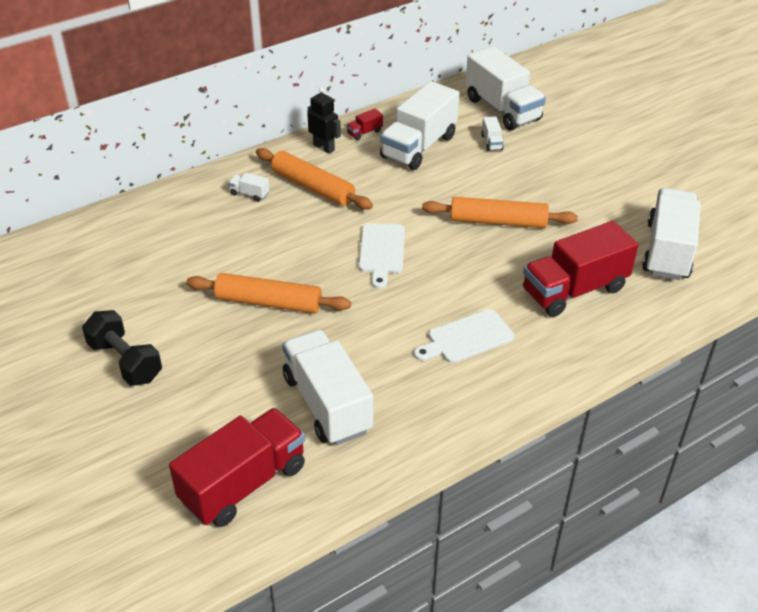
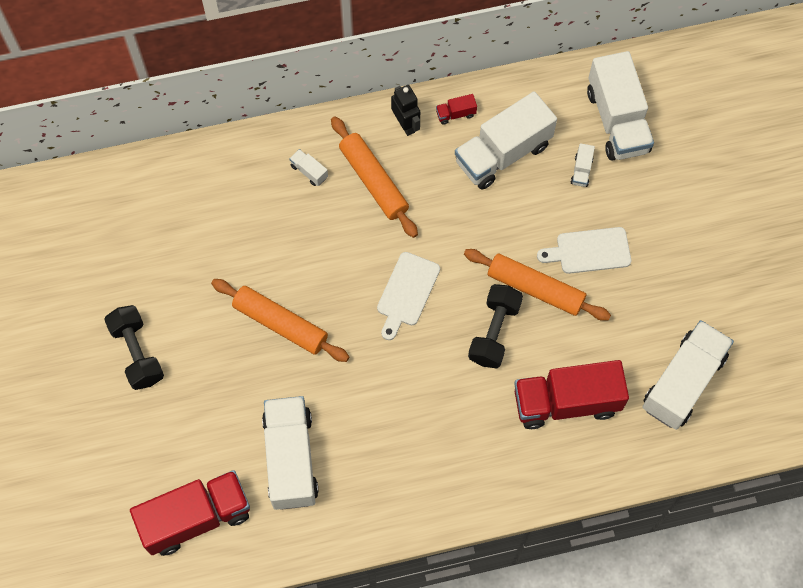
camera: 20 degrees right, 25 degrees up
white cutting board [414,309,514,363] -> white cutting board moved to [537,227,631,274]
none -> black dumbbell [468,284,523,368]

